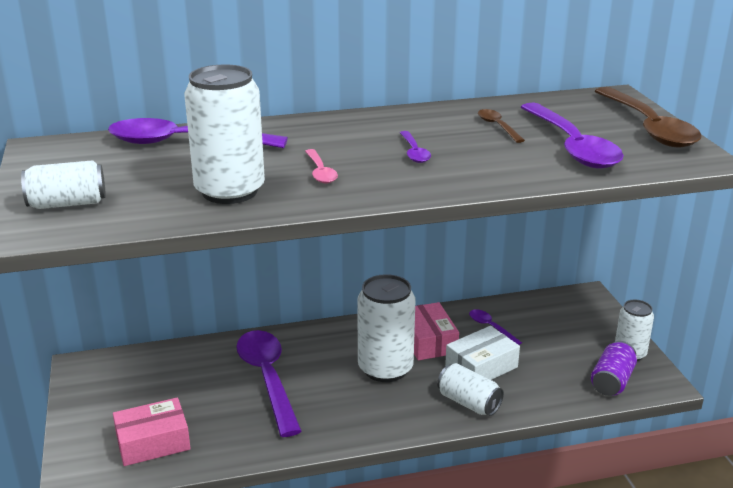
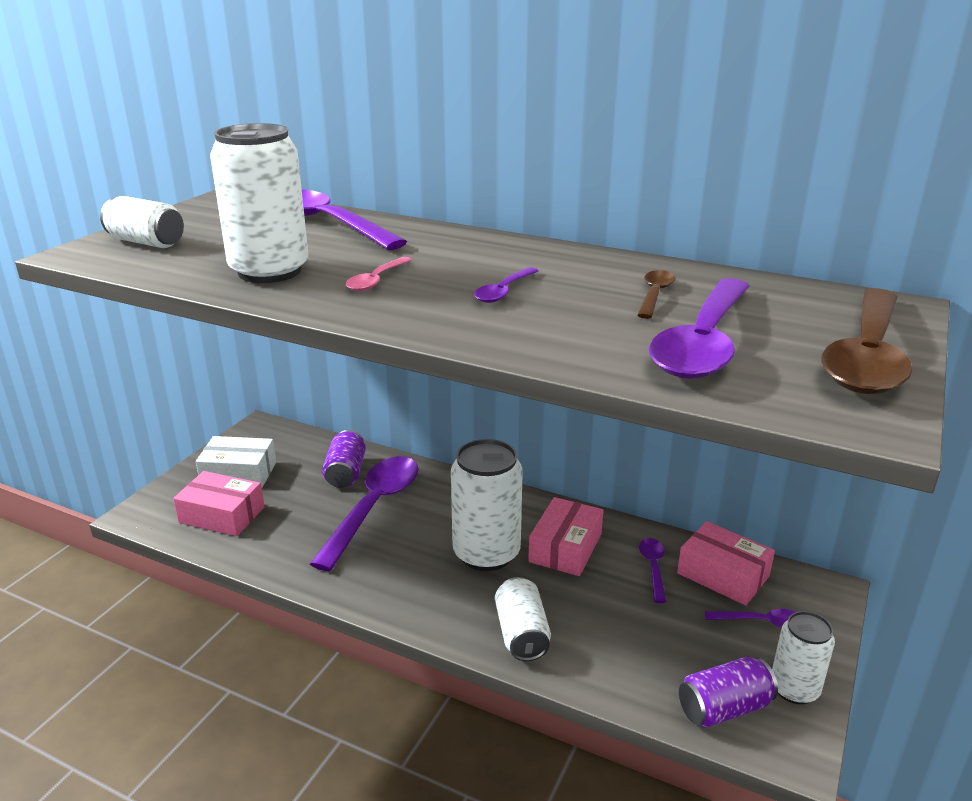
camera: 40 degrees right, 0 degrees up
white box [445,326,520,380] -> white box moved to [196,436,276,488]
none -> purple can [322,430,366,488]
none -> pink box [677,521,775,605]
none -> purple spoon [705,609,796,628]

